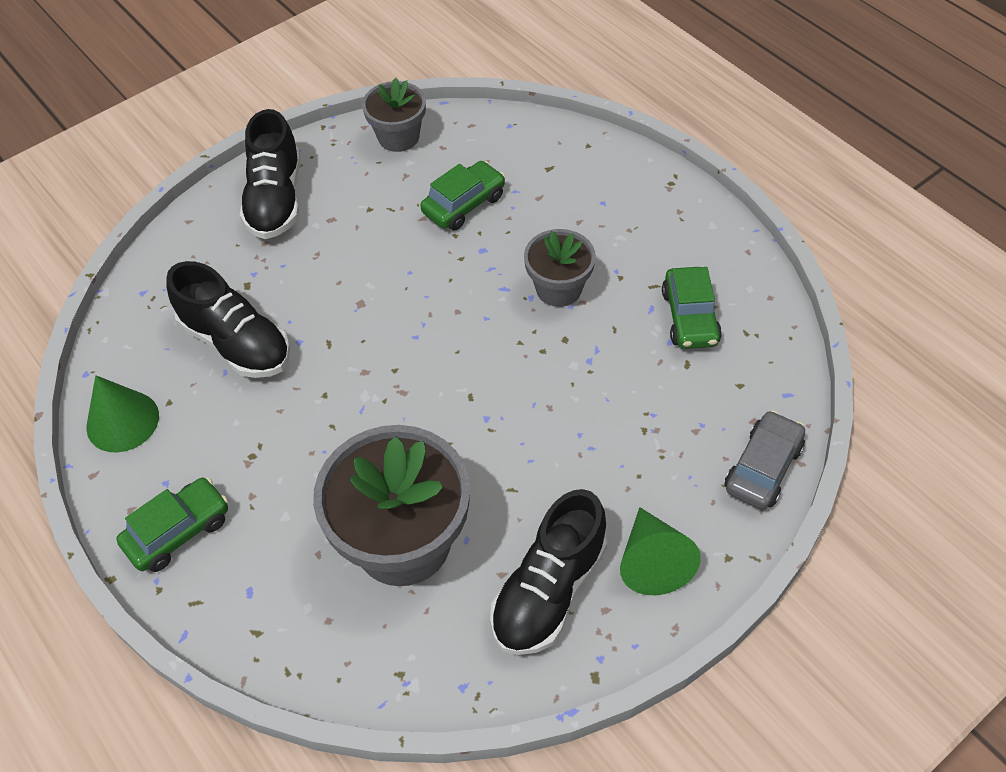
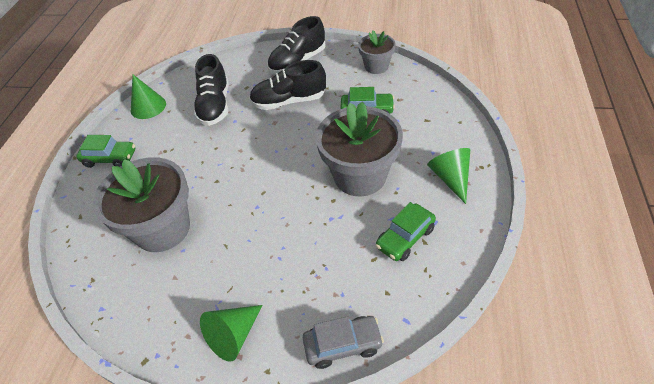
camera: 50 degrees right, 5 degrees down
black shoe [490,489,607,655] -> black shoe moved to [249,60,326,110]
grey flower pot [524,229,596,307] -> grey flower pot [316,102,403,196], size x1.80
none -> green cone [427,148,470,204]

